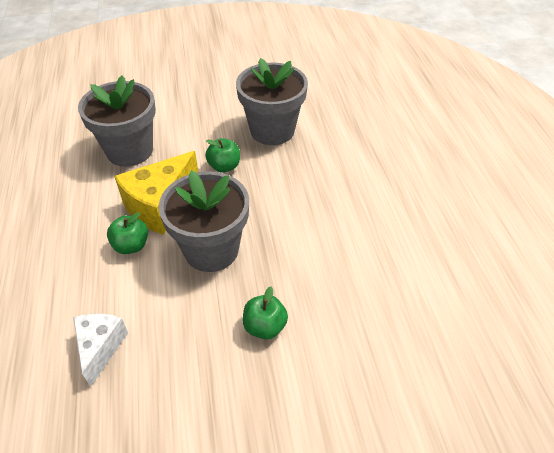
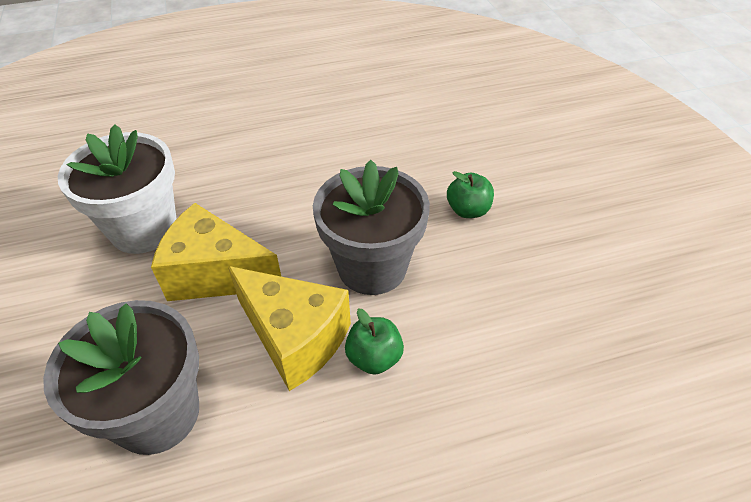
camera: 95 degrees left, 0 degrees up
white cheese [73,314,128,387] -> none
green apple [205,138,240,173] -> yellow cheese [151,203,281,301]
grey flower pot [236,58,308,145] -> white flower pot [58,124,177,254]

